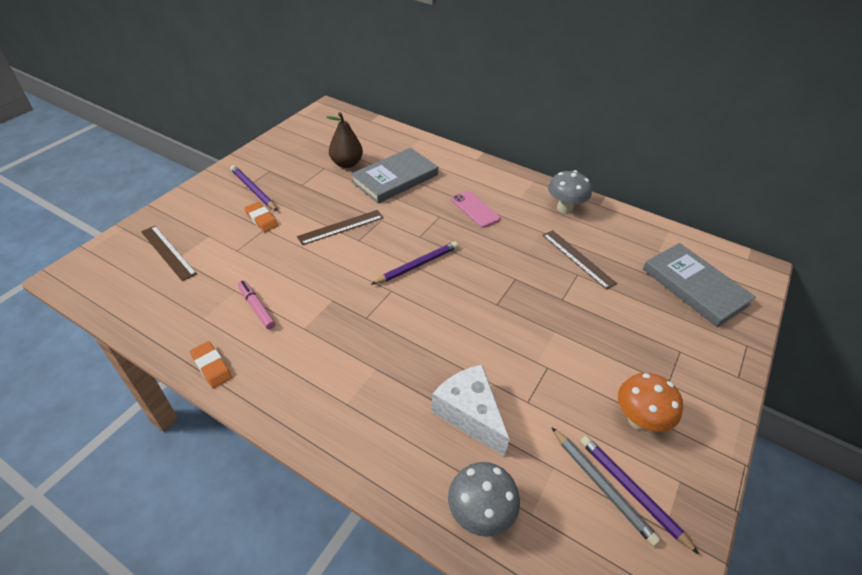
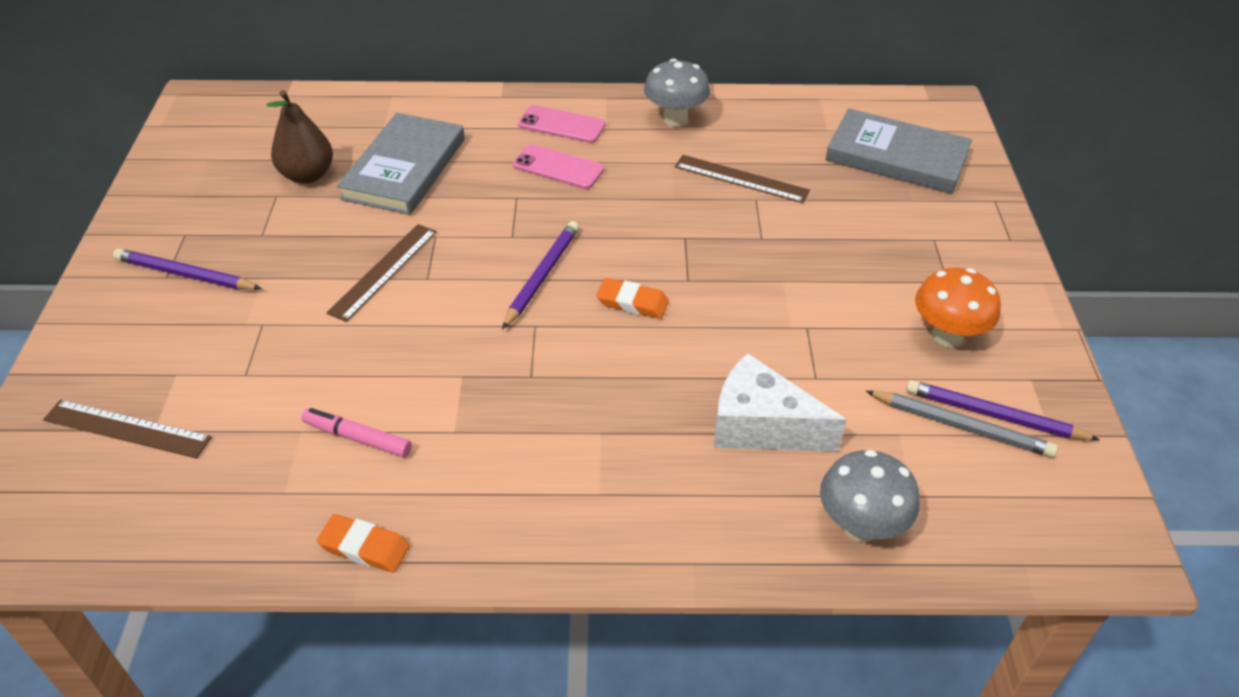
camera: 30 degrees left, 0 degrees up
orange eraser [244,202,278,232] -> orange eraser moved to [596,278,669,319]
none -> pink phone [518,105,606,143]

